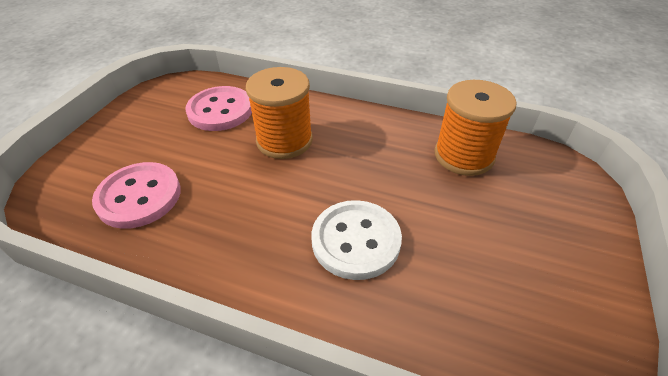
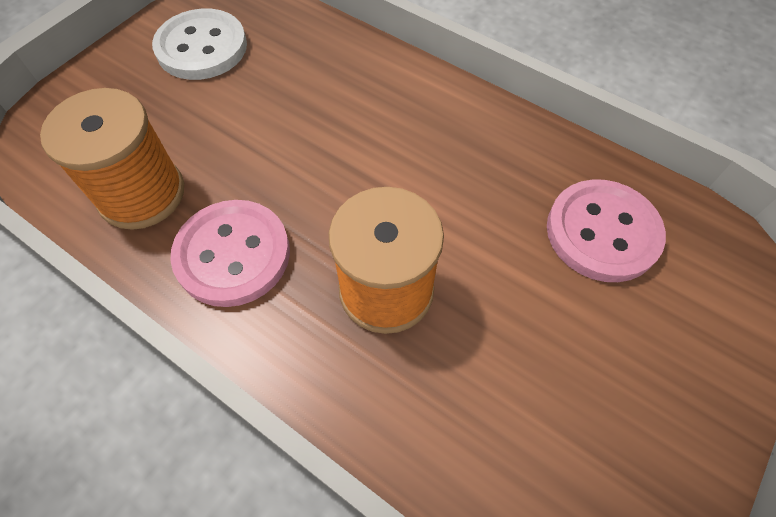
camera: 165 degrees left, 15 degrees up
pink button [185,86,252,131] -> pink button moved to [170,200,290,307]
white button [311,200,402,280] -> white button moved to [152,9,247,80]

